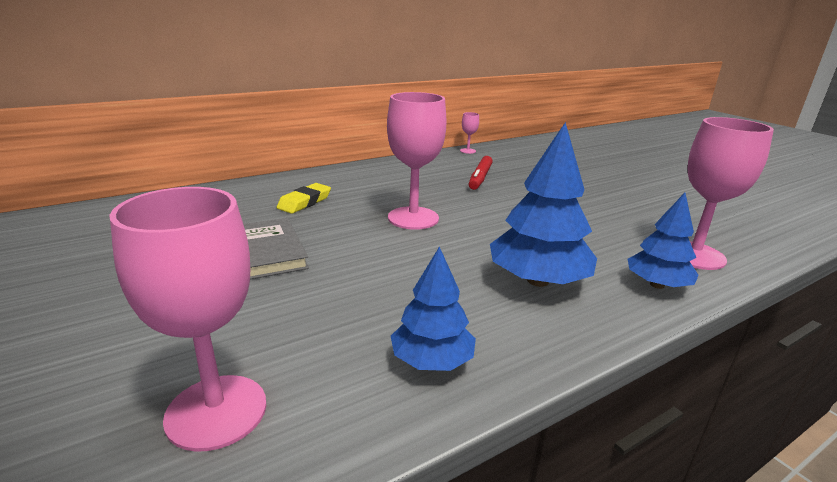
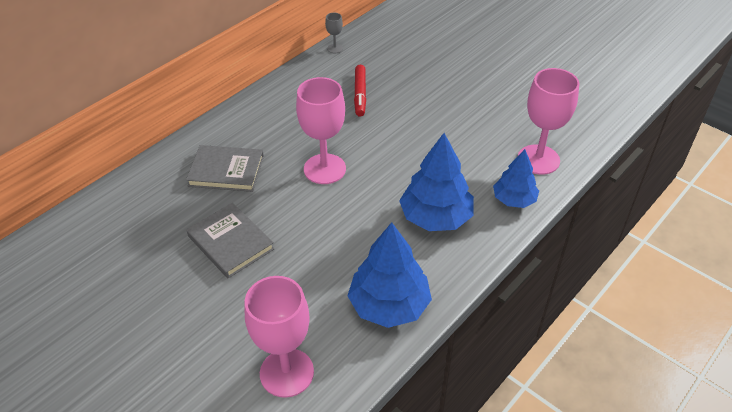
camera: 15 degrees left, 20 degrees up
yellow eraser [277,183,331,214] -> grey book [186,145,264,192]
blue tree [391,246,476,371] -> blue tree [347,222,432,328], size x1.59
pink goblet [460,112,479,154] -> grey goblet [325,13,343,53]

